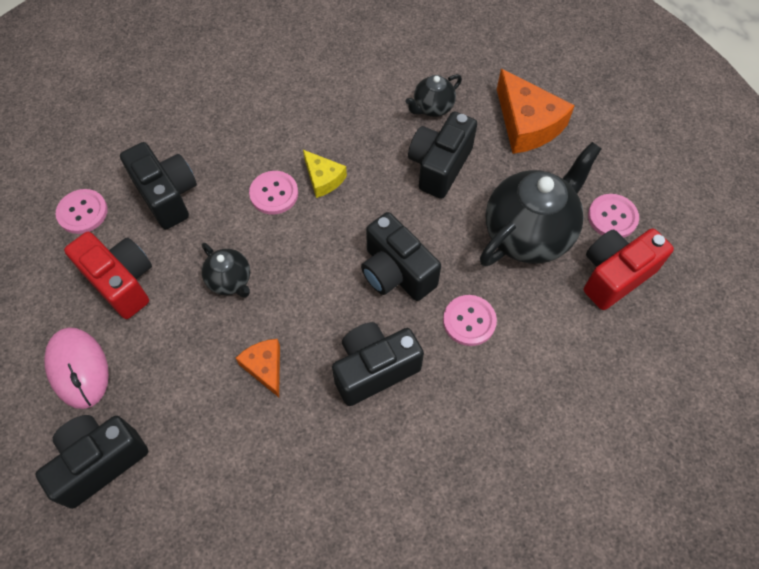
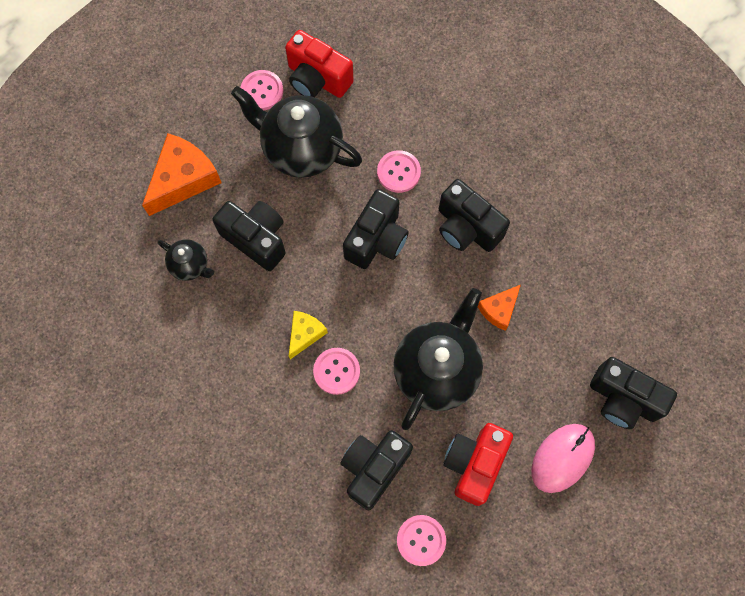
camera: 110 degrees left, 10 degrees up
black teapot [202,243,250,298] -> black teapot [393,288,483,430], size x2.03
black camera [408,111,477,199] -> black camera turned 150 degrees counterclockwise [212,201,286,271]

